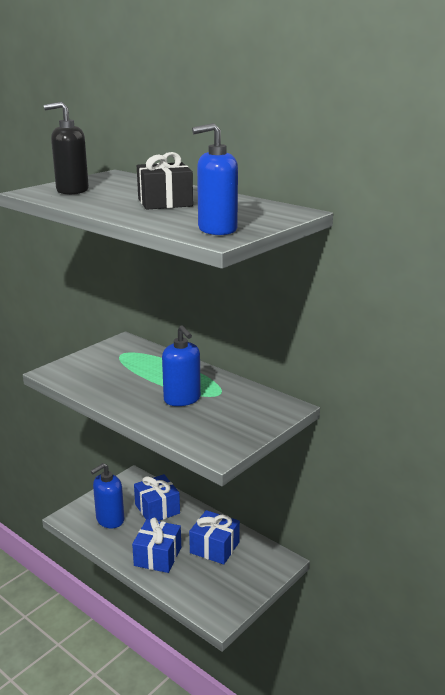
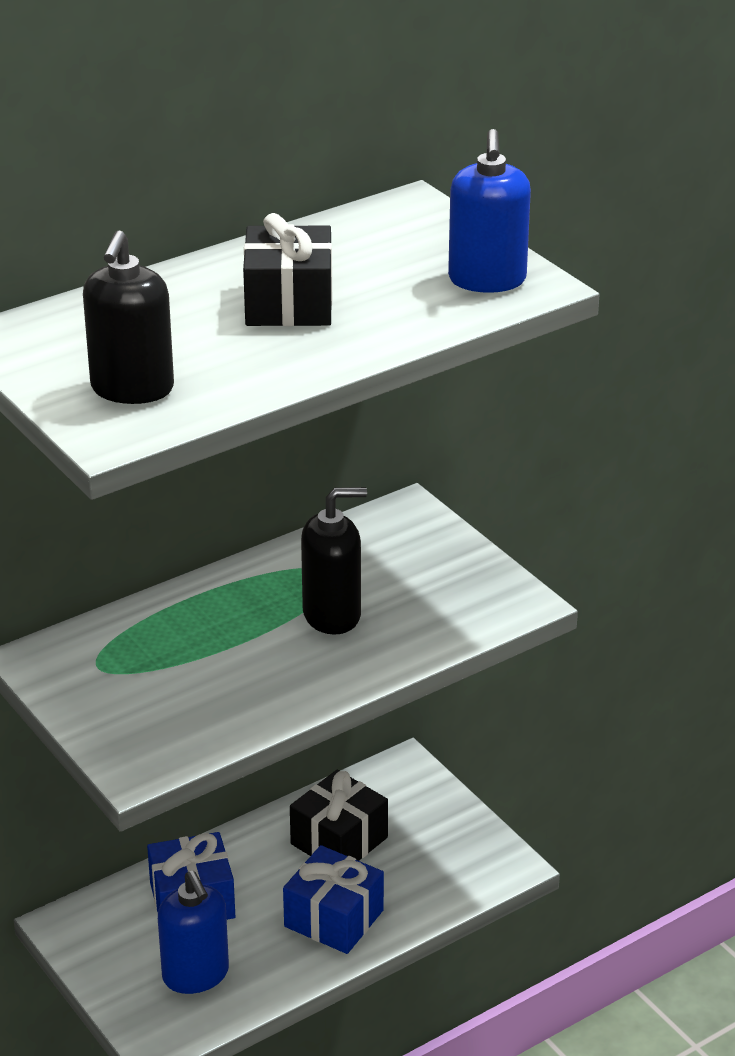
camera: 75 degrees left, 10 degrees up
blue soap dispenser [162,325,201,406] -> black soap dispenser [301,487,367,635]
blue gift [189,510,240,565] -> black gift [290,770,388,861]

